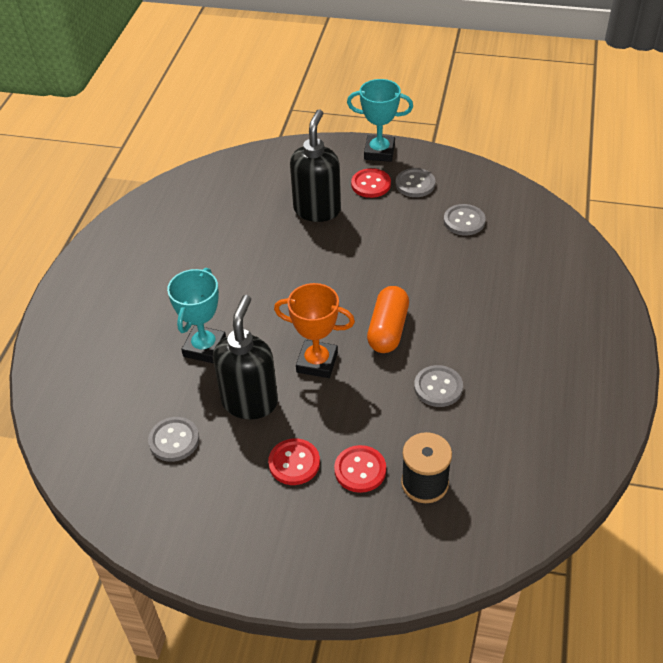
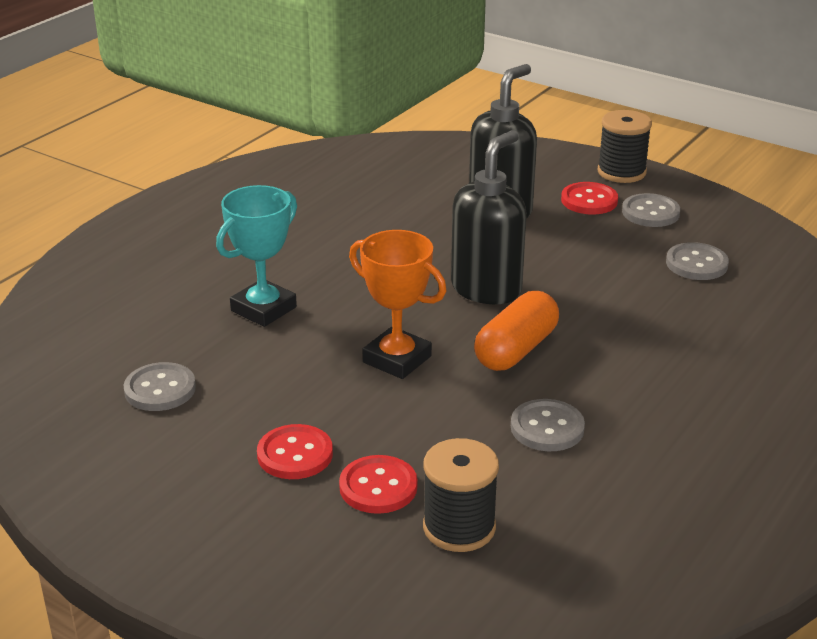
camera: 20 degrees right, 15 degrees down
black soap dispenser [213,295,278,419] -> black soap dispenser moved to [451,130,527,304]
turquoise trophy [347,79,413,162] -> black spool [598,110,652,183]

